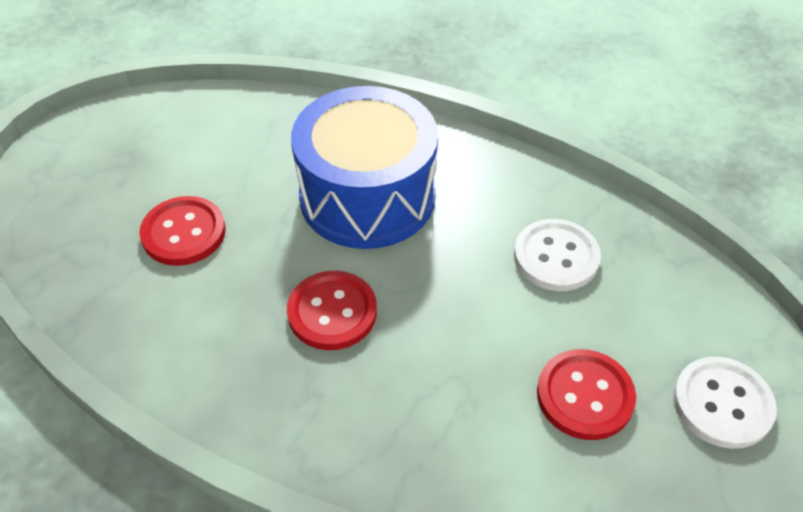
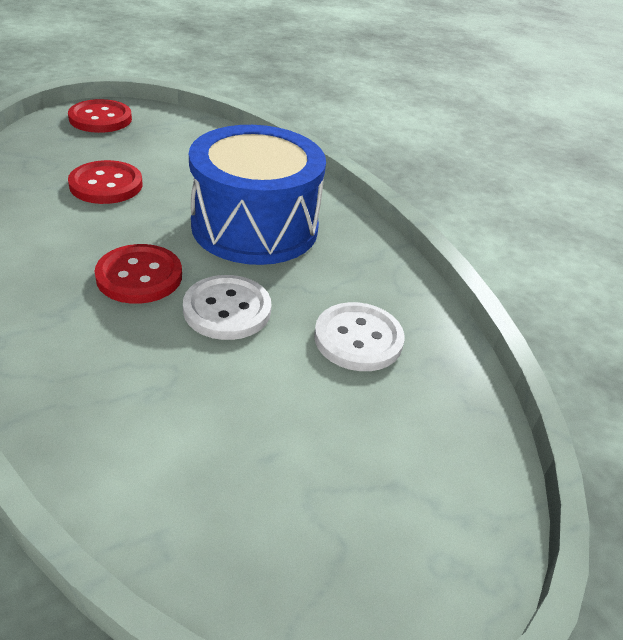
camera: 30 degrees right, 10 degrees down
red button [537,349,636,440] -> red button moved to [68,99,132,133]
white button [673,357,777,449] -> white button moved to [183,275,272,340]

